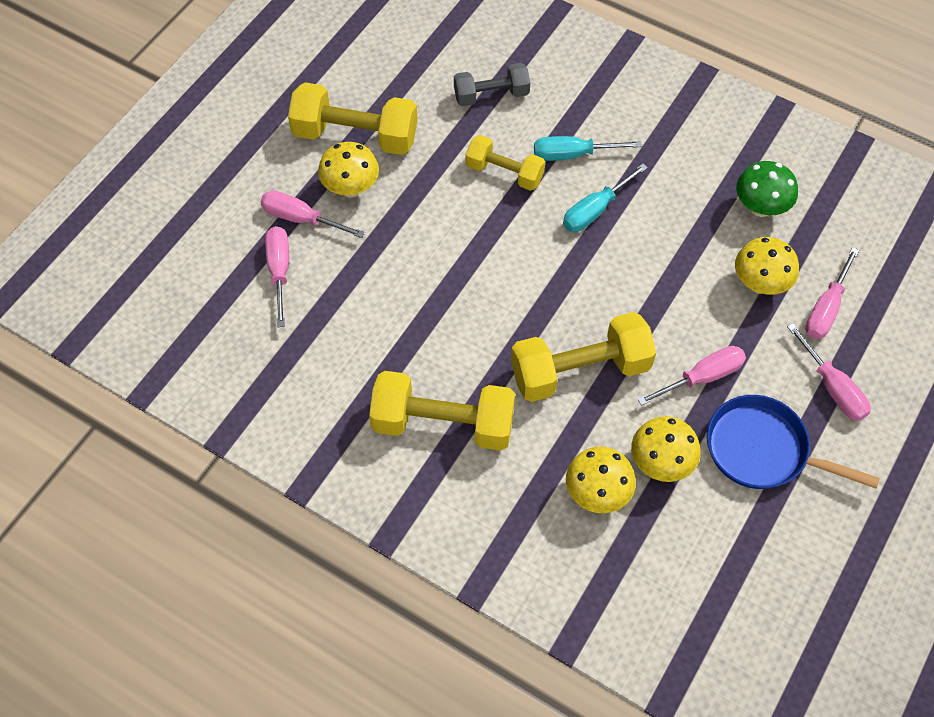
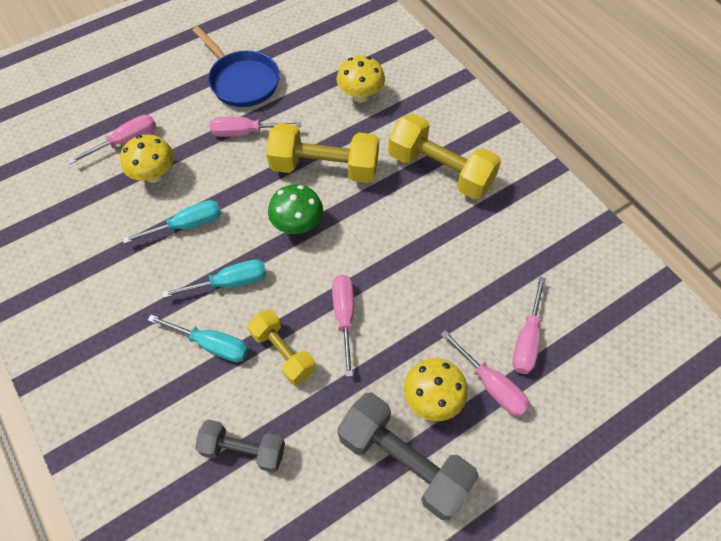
camera: 155 degrees left, 0 degrees up
yellow dumbbell [288,82,418,155] -> grey dumbbell [337,393,479,520]
yellow mushroom [631,416,701,482] -> none
green mushroom [736,161,798,217] -> green mushroom moved to [268,184,323,234]
pink screwdriver [787,323,871,421] -> pink screwdriver moved to [332,275,354,377]
none -> turquoise screwdriver [122,200,221,244]

